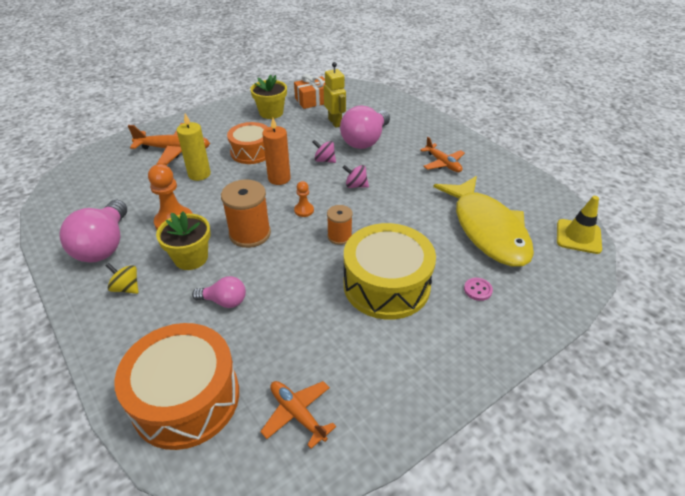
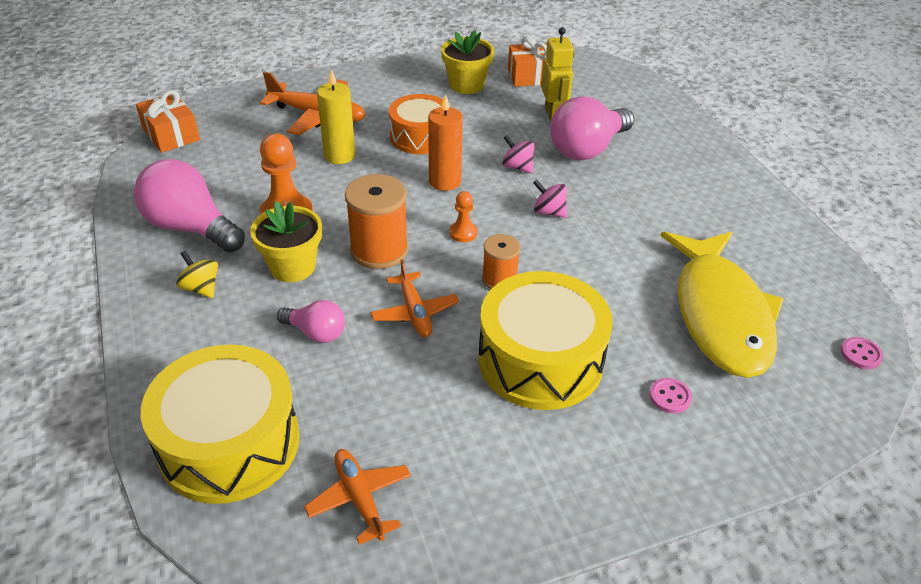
camera: 15 degrees right, 0 degrees up
pink light bulb [59,200,127,263] -> pink light bulb turned 105 degrees clockwise [134,159,245,253]
orange drum [114,323,239,450] -> yellow drum [141,344,300,504]
orange plane [420,137,465,172] -> orange plane moved to [371,259,459,337]
yellow traffic cone [557,196,602,254] -> pink button [841,337,883,369]
none -> orange gift [136,90,200,153]

